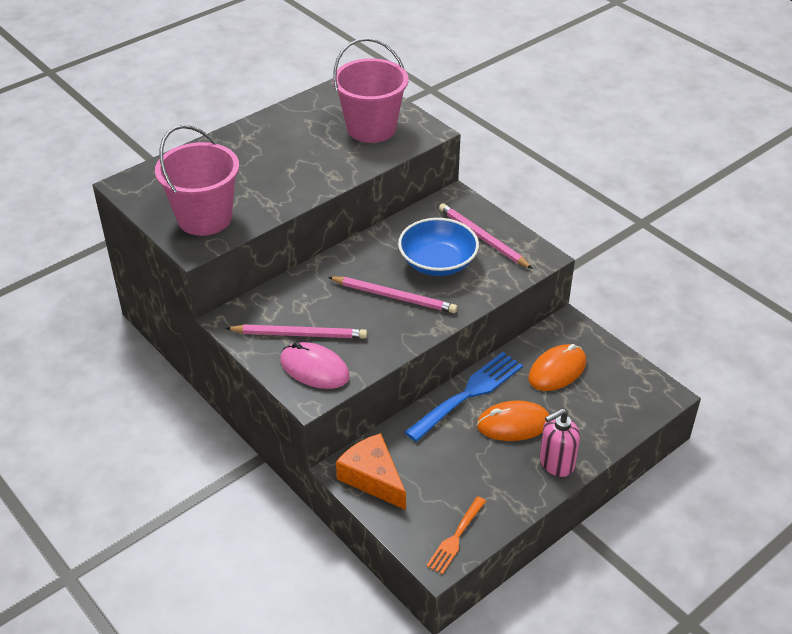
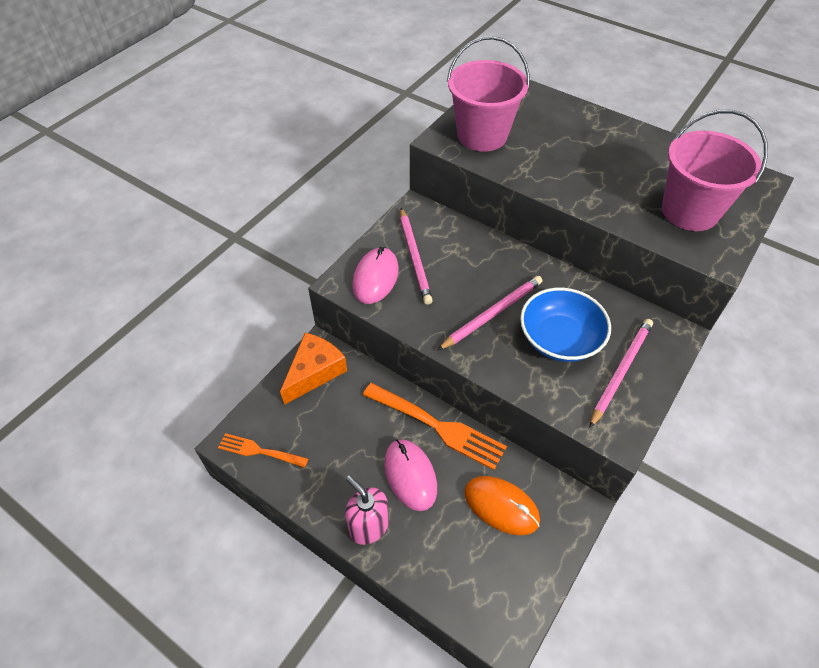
camera: 75 degrees right, 10 degrees up
pink pencil [328,277,457,313] -> pink pencil turned 135 degrees counterclockwise [438,276,542,350]
blue fork [405,352,523,442] -> orange fork [363,383,507,470]
orange mouse [477,400,550,441] -> pink mouse [384,439,437,511]

